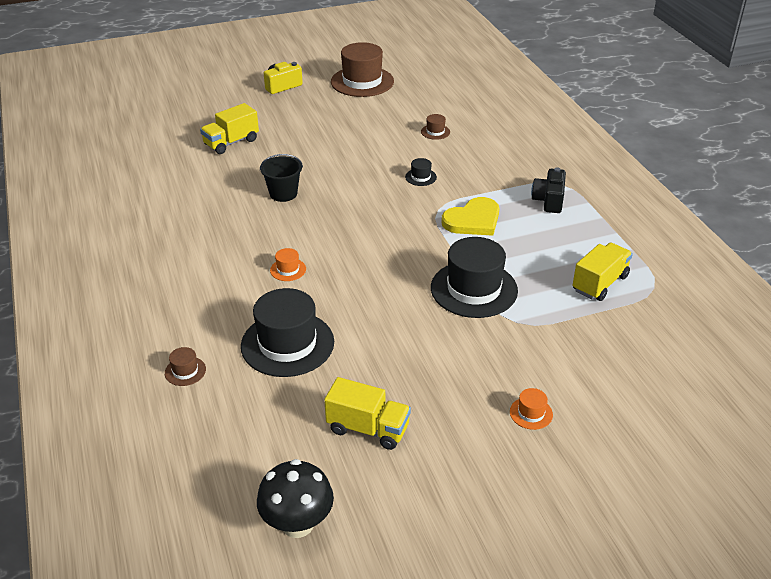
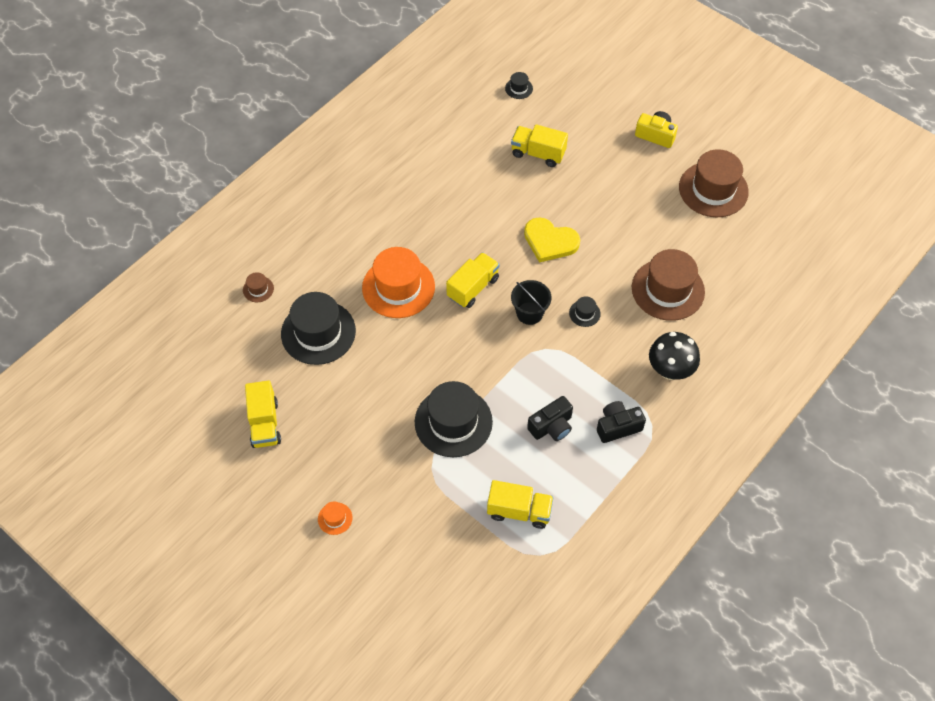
camera: 60 degrees right, 20 degrees up
black mushroom [257,459,334,538] -> black mushroom moved to [649,332,700,380]
black bucket [260,154,303,202] -> black bucket moved to [511,280,552,325]
orange hat [270,248,306,281] -> orange hat [362,247,435,318], size x2.35
brown hat [421,114,450,140] -> brown hat [632,249,705,321], size x2.35
yellow heart [441,197,499,236] -> yellow heart moved to [524,217,580,263]
none -> yellow truck [446,252,500,308]
none -> black hat [505,72,533,99]
none -> black camera [527,396,573,441]

